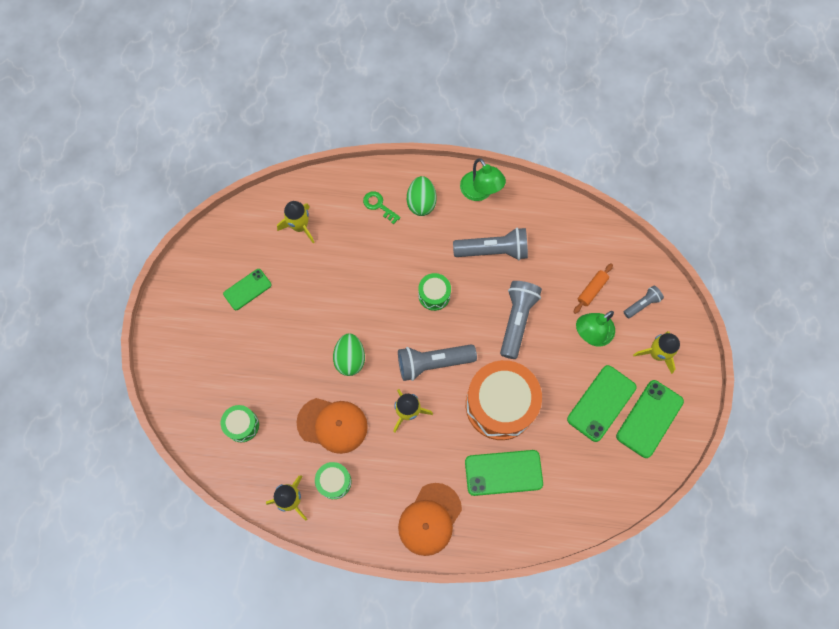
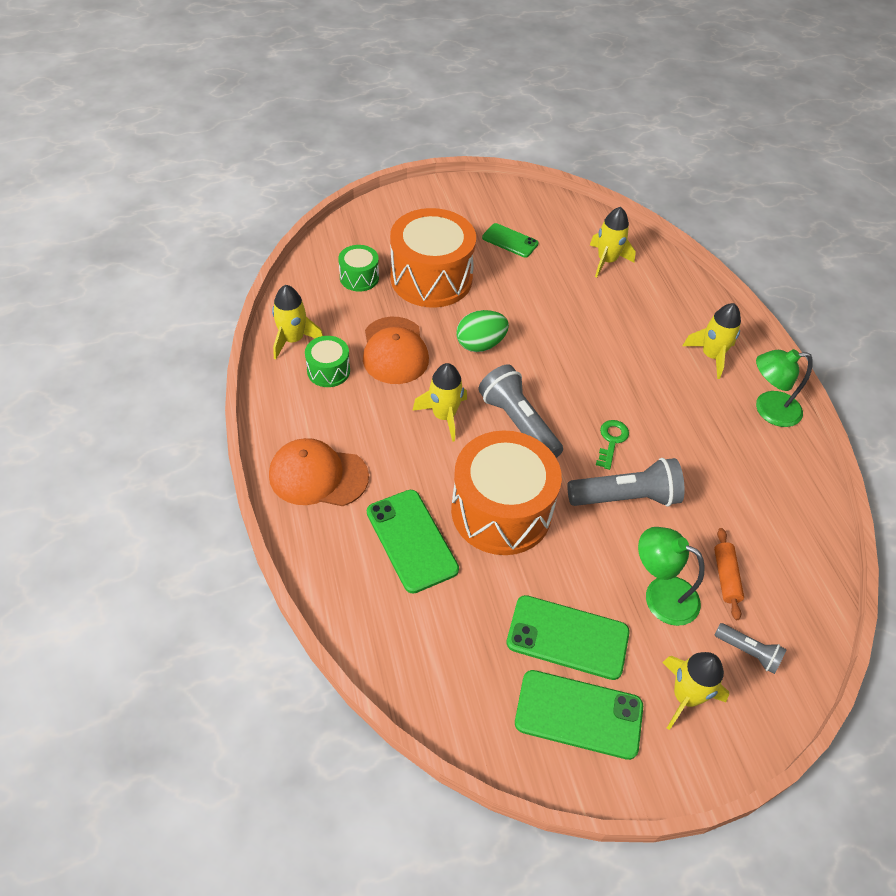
camera: 65 degrees right, 20 degrees down
green key [363,191,401,224] -> green key moved to [596,420,629,470]
green egg [407,176,436,216] -> yellow rocket [683,303,741,379]
green drum [418,273,451,311] -> none
grey flashlight [453,228,528,260] -> none
green lamp [460,158,506,201] -> green lamp turned 45 degrees clockwise [756,349,813,427]
orange rolling pin [574,263,613,314] -> orange rolling pin turned 75 degrees clockwise [714,528,744,620]
none -> orange drum [390,208,476,308]

